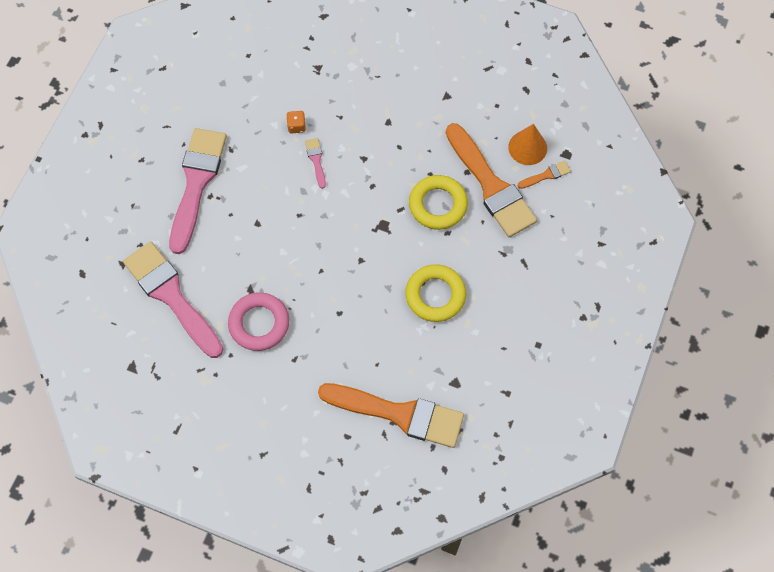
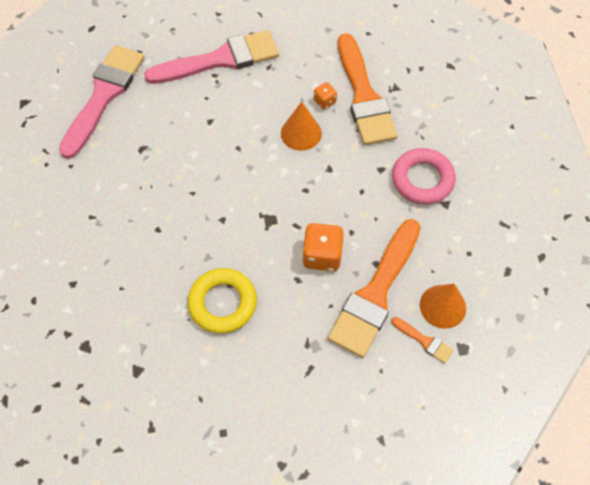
camera: 60 degrees right, 5 degrees down
pink ring [228,292,289,351] -> pink ring moved to [392,148,456,205]
pink brush [305,138,326,189] -> orange cone [281,102,322,151]
orange brush [318,383,464,448] -> orange brush moved to [338,33,398,145]
yellow ring [409,175,468,230] -> orange dice [302,223,344,271]

